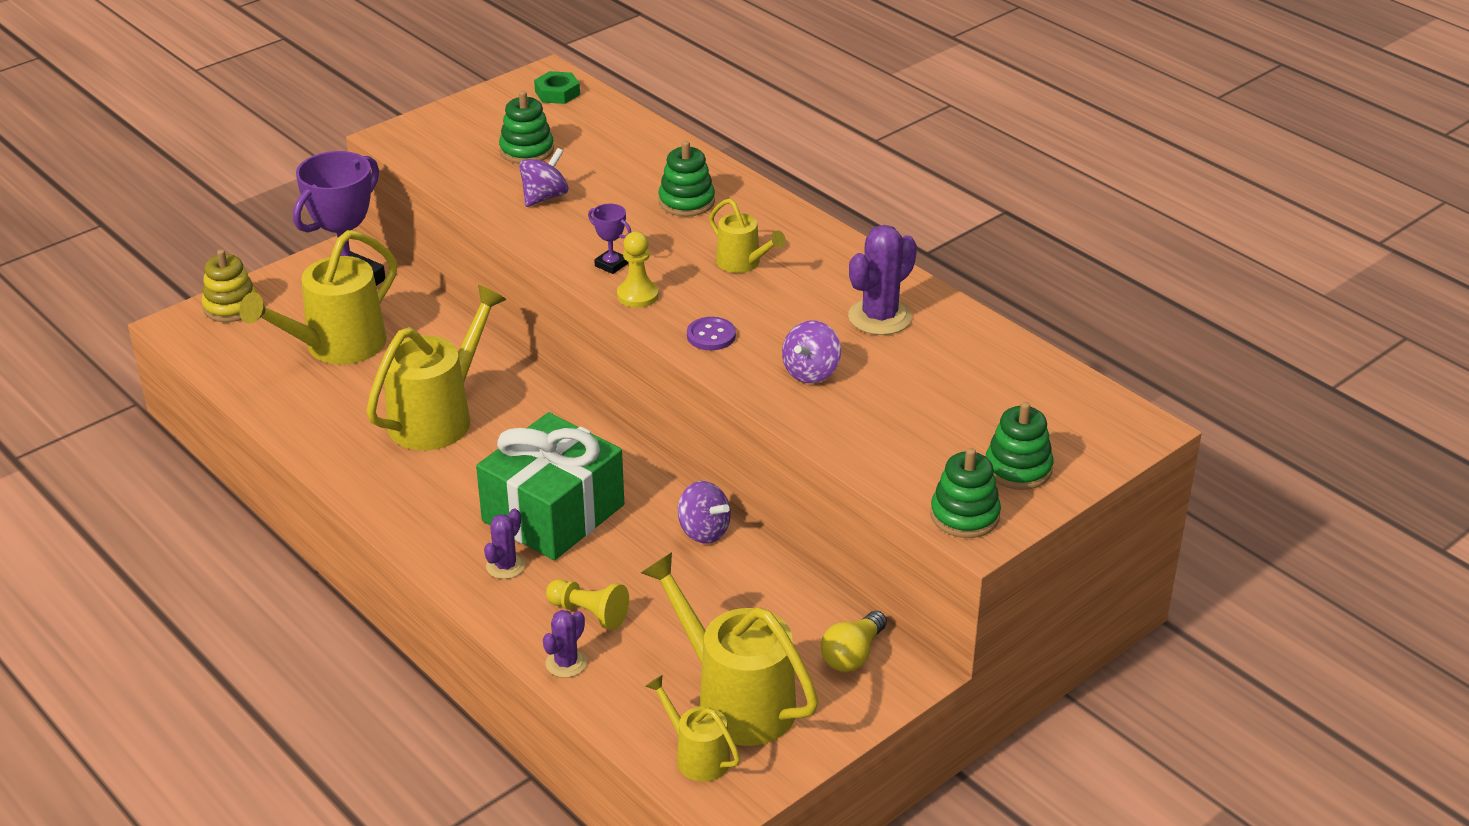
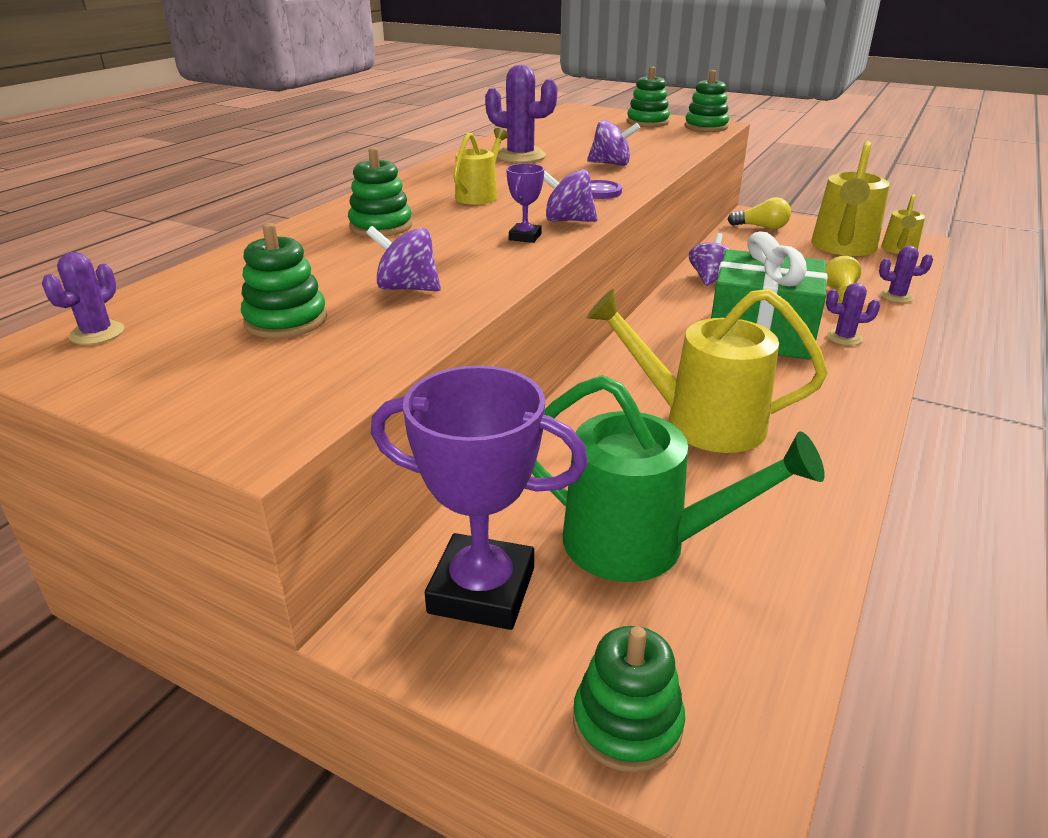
camera: 110 degrees left, 5 degrees down
yellow stacking toy [202,249,257,322] -> green stacking toy [573,626,685,773]
yellow watering can [239,230,397,364] -> green watering can [532,375,825,582]
green nut [534,71,580,104] -> purple cactus [42,252,124,345]
yellow pawn [617,232,659,308] -> purple spinning top [544,169,597,222]

